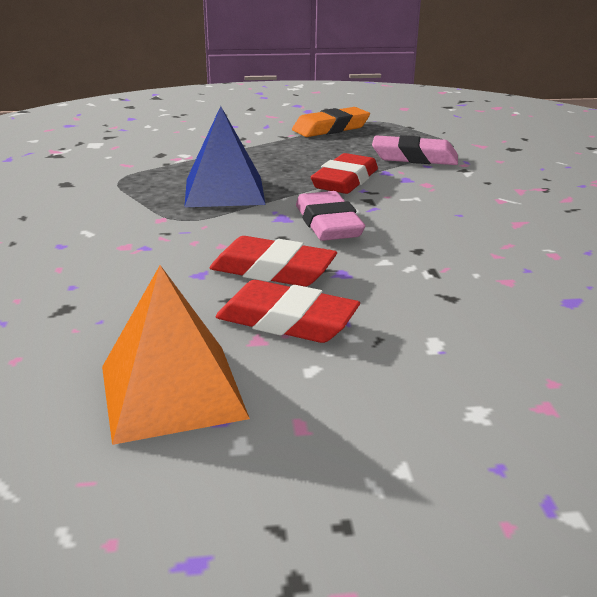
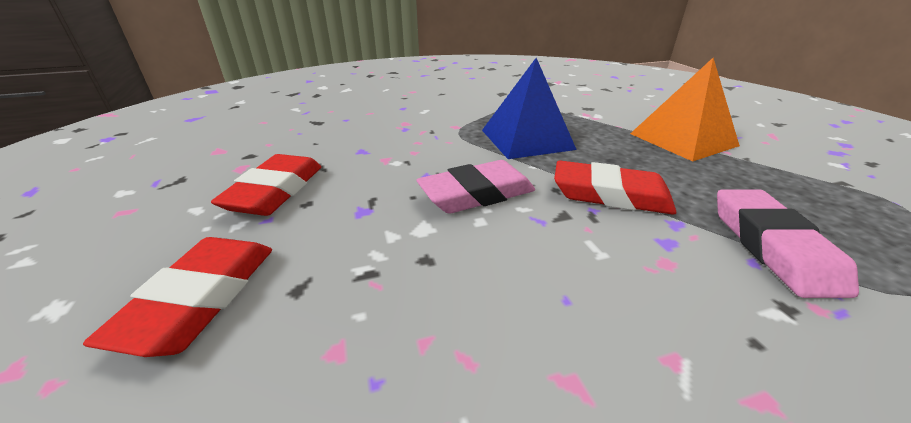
camera: 80 degrees right, 5 degrees up
orange pyramid [102,265,250,445] -> orange pyramid moved to [630,58,740,161]
red eraser [210,236,337,287] -> red eraser moved to [83,237,272,357]
orange eraser [292,107,370,137] -> none

